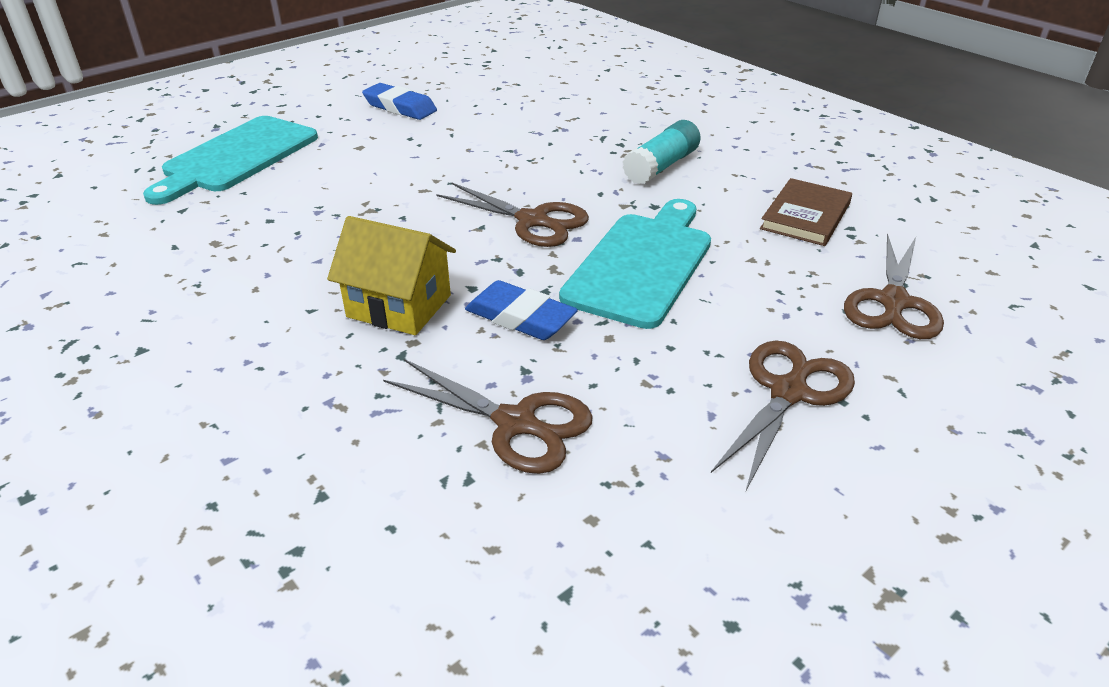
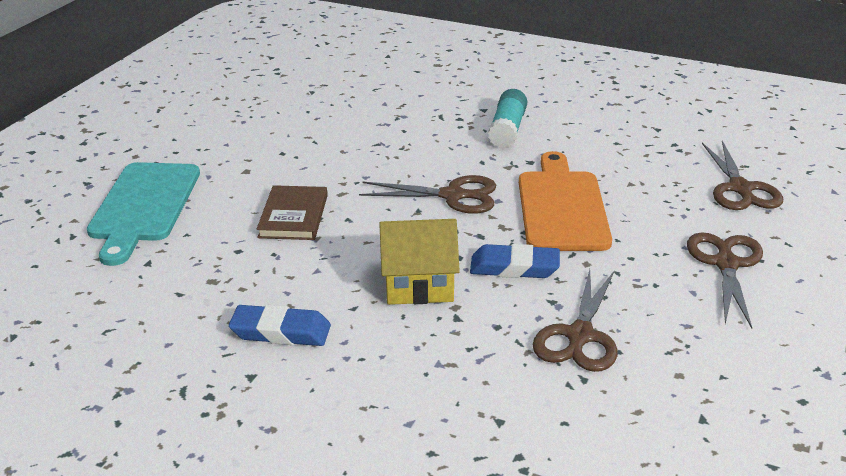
camera: 25 degrees left, 5 degrees down
blue eraser [362,83,437,120] -> blue eraser moved to [229,305,331,346]
brown scissors [383,359,593,474] -> brown scissors turned 105 degrees clockwise [533,269,617,372]
turquoise cutting board [559,199,711,329] -> orange cutting board [519,151,612,251]
brown book [760,178,852,246] -> brown book moved to [257,185,328,240]

